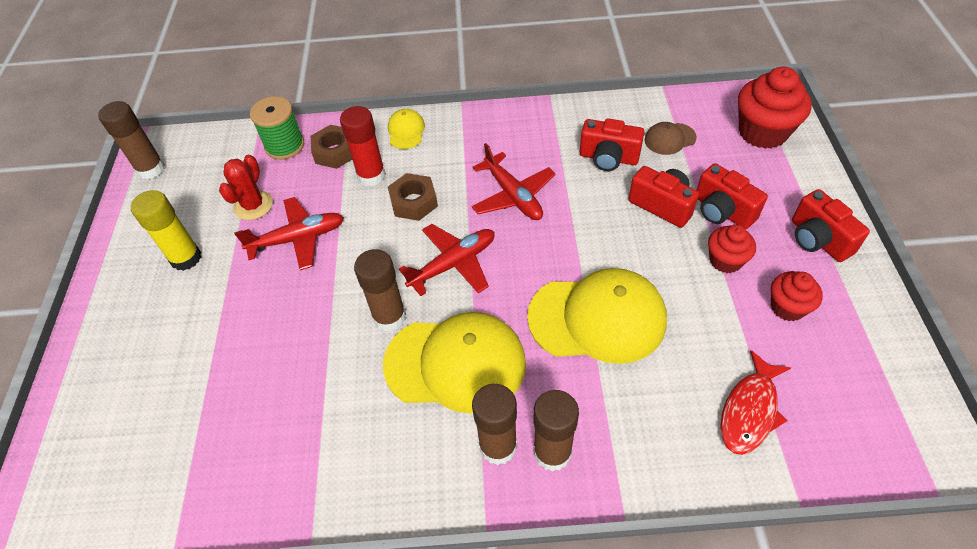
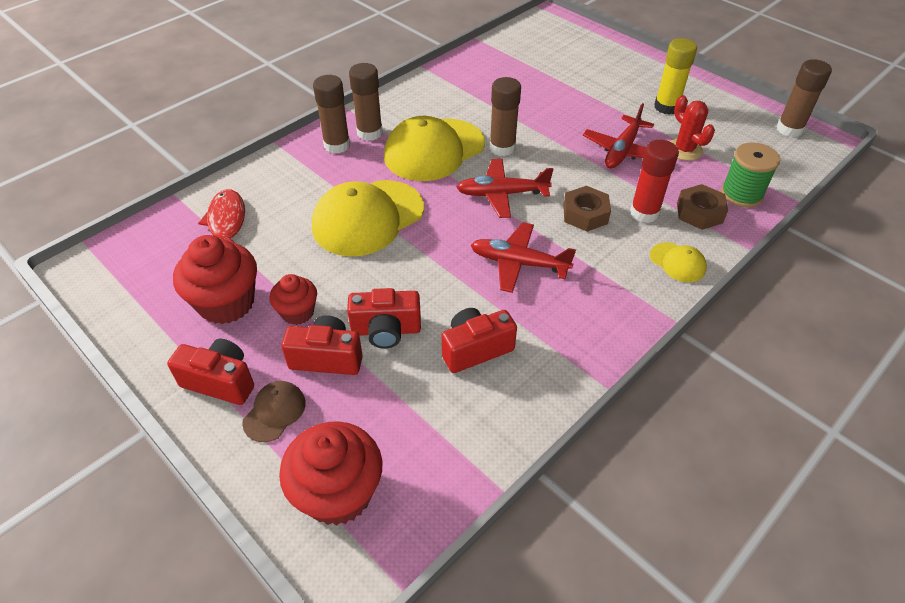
camera: 135 degrees right, 5 degrees down
red plane [399,224,495,296] -> red plane turned 75 degrees clockwise [456,159,554,218]
brown cap [645,122,697,155] -> brown cap moved to [242,381,306,442]
red cupcake [771,271,823,321] -> red cupcake [173,235,257,324], size x1.72

